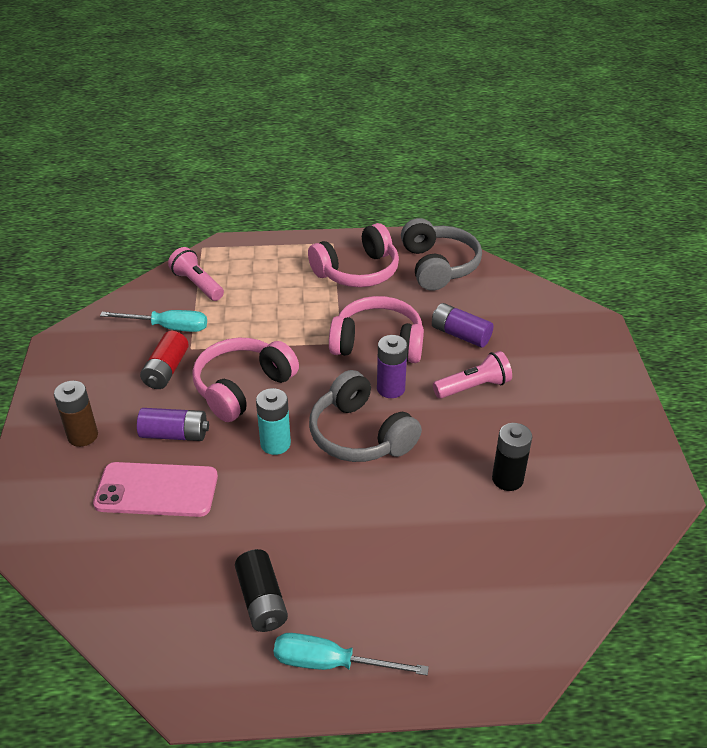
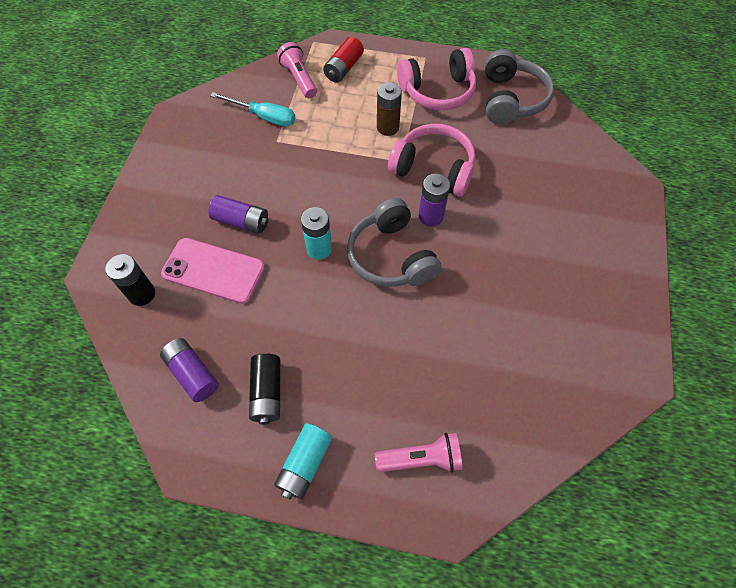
camera: 15 degrees right, 20 degrees up
brown battery [54,381,98,447] -> brown battery moved to [377,82,402,136]
red battery [140,331,189,389] -> red battery moved to [323,37,364,83]
pink headphones [192,338,299,422] -> none
turquoise screwdriver [274,633,429,676] -> turquoise battery [274,424,332,500]
purple battery [432,303,493,348] -> purple battery moved to [160,338,219,402]
pink flashlight [433,351,512,399] -> pink flashlight moved to [375,433,462,473]
black battery [492,423,532,491] -> black battery moved to [106,254,155,306]

